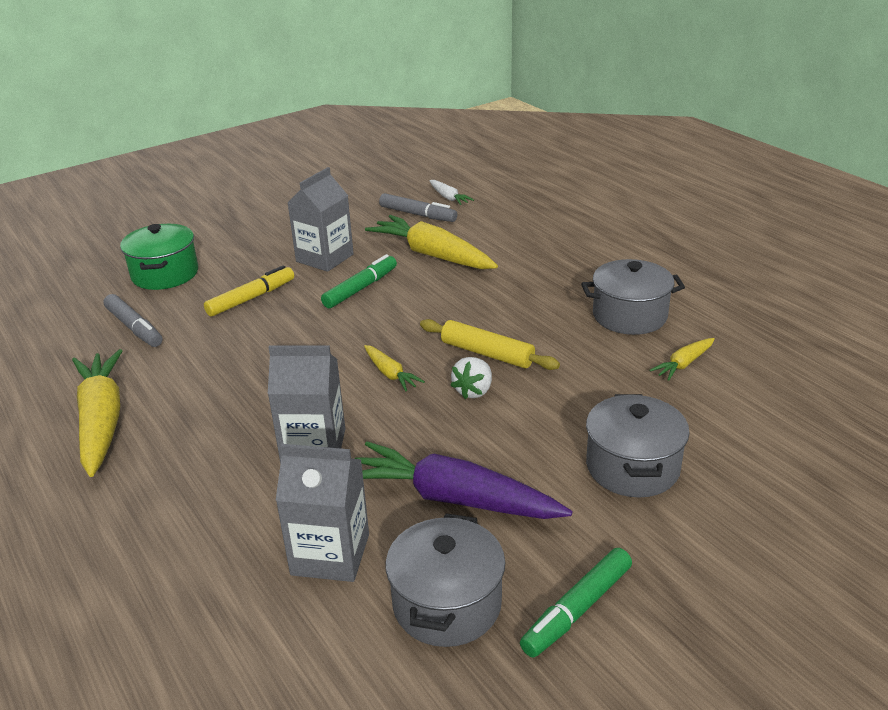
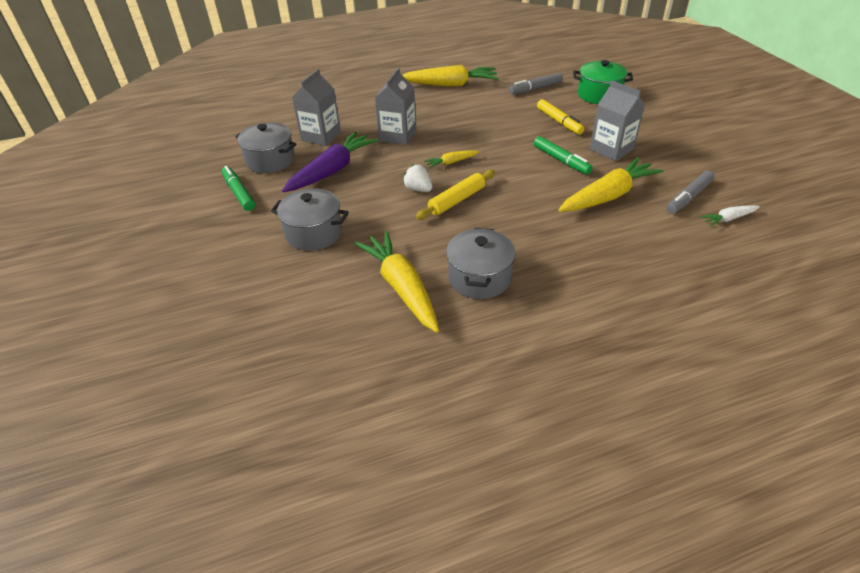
camera: 105 degrees right, 10 degrees up
yellow carrot [649,338,715,381] -> yellow carrot [354,231,439,332], size x2.09

